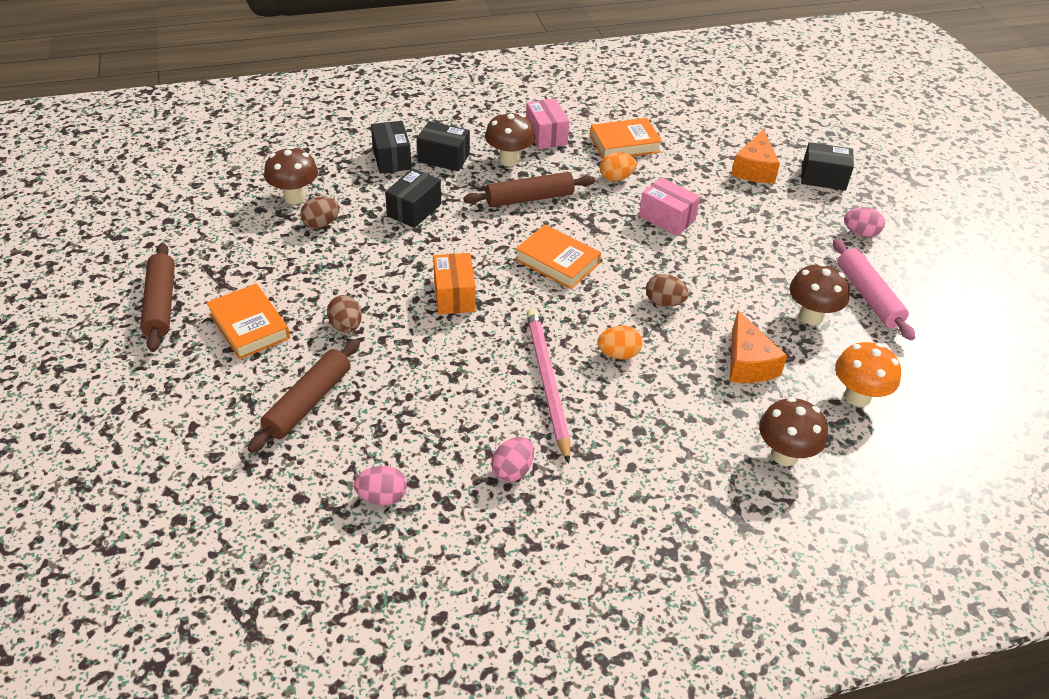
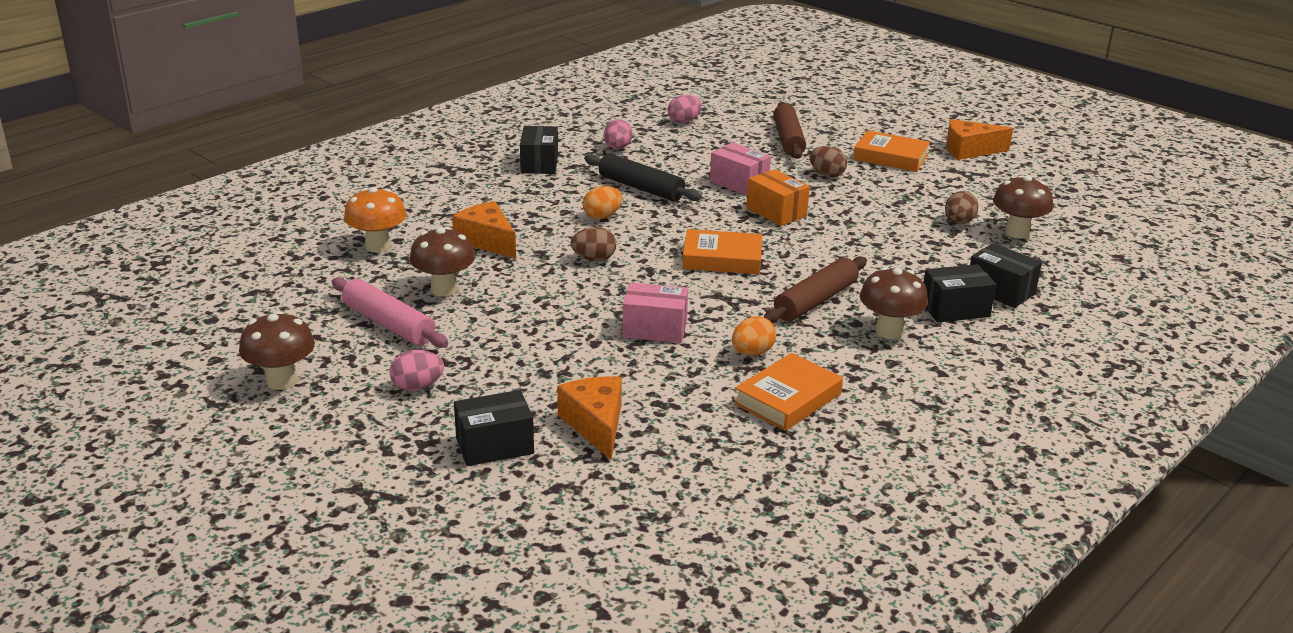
camera: 150 degrees right, 15 degrees down
brown rolling pin [140,243,175,352] -> orange cheese [946,119,1013,160]
black box [385,168,441,228] -> black box moved to [520,126,558,174]
pink box [526,98,569,149] -> pink box moved to [710,143,771,195]
pink pencil [526,308,570,464] -> black rolling pin [584,153,702,202]
brown mushroom [759,397,828,466] -> brown mushroom moved to [239,311,315,390]

